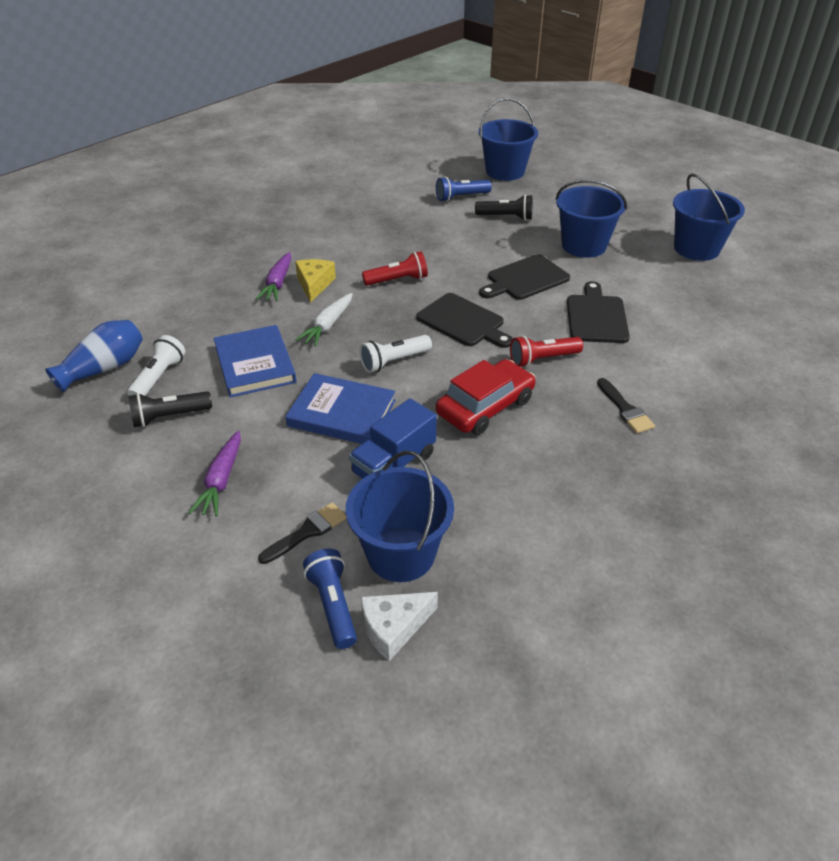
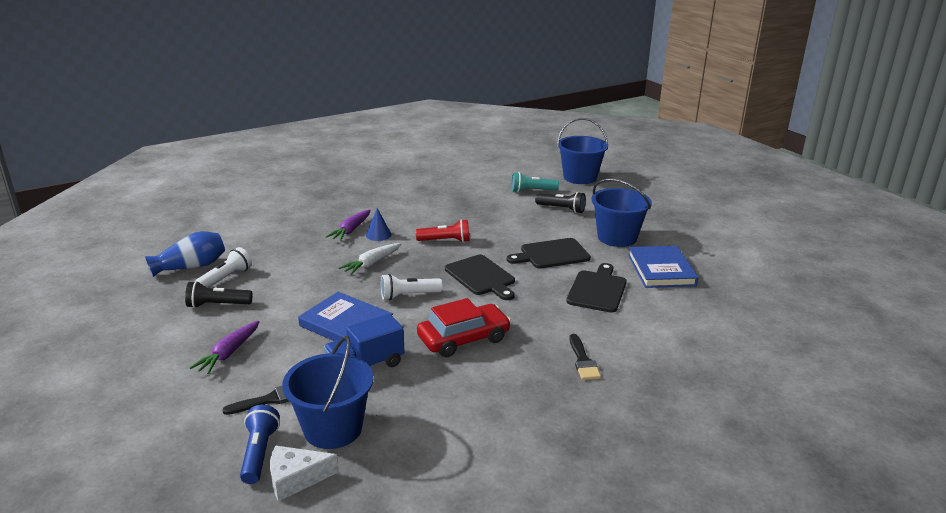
camera: 15 degrees right, 15 degrees down
blue book [214,325,297,398] -> blue book moved to [628,246,698,288]
yellow cheese [295,259,336,303] -> blue cone [366,208,391,241]
blue flashlight [436,177,492,202] -> turquoise flashlight [511,172,559,192]
red flashlight [510,336,583,367] -> none
blue bucket [673,173,745,261] -> none

